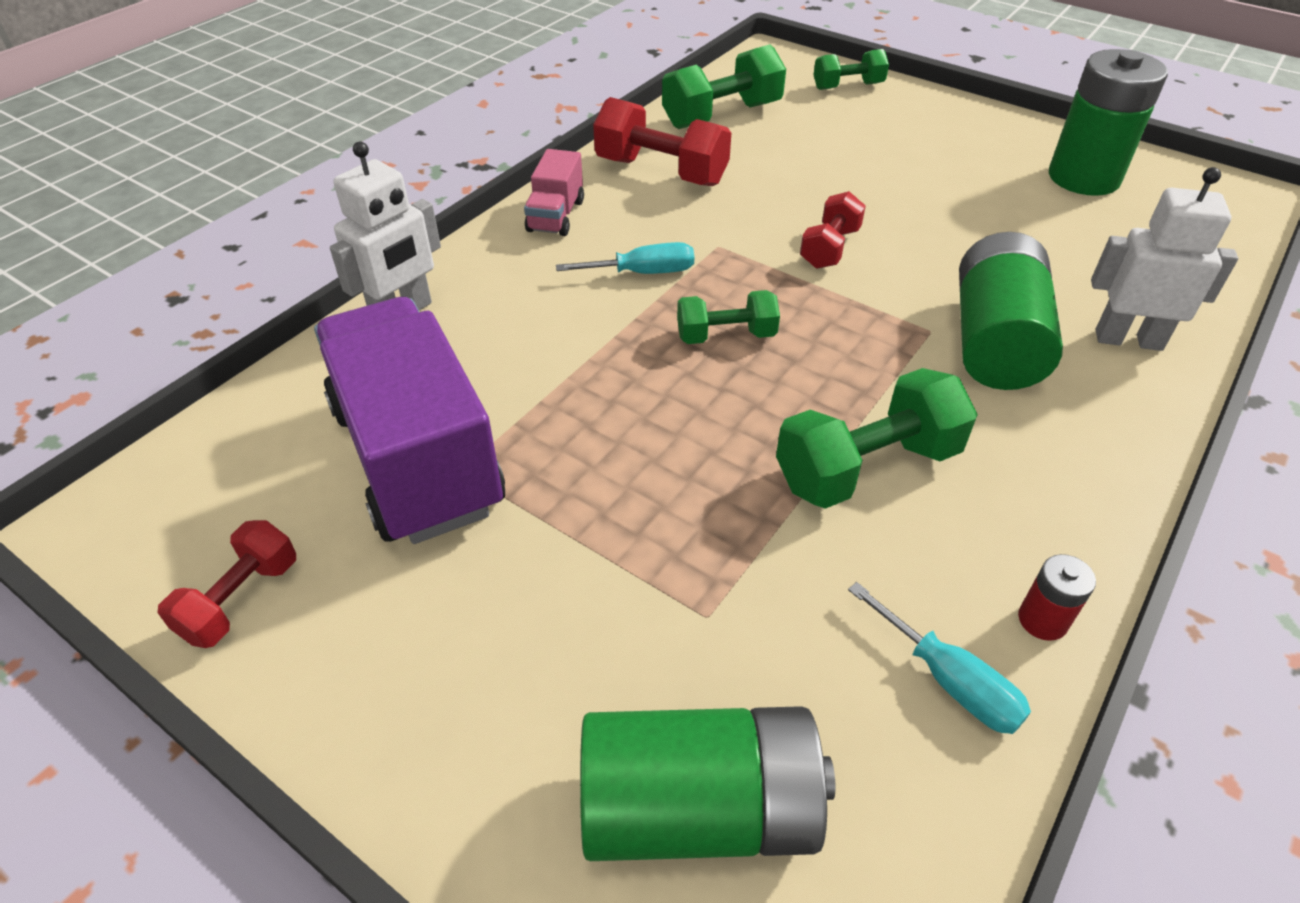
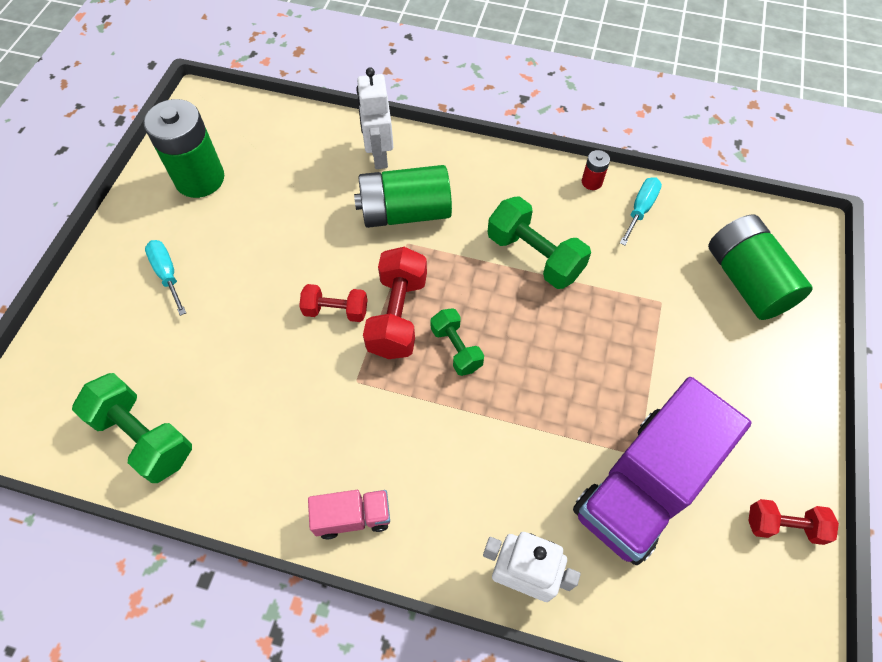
camera: 110 degrees left, 15 degrees up
turquoise screwdriver [556,242,694,274] -> turquoise screwdriver moved to [145,240,186,316]
red dumbbell [593,97,731,186] -> red dumbbell moved to [363,247,427,359]
green dumbbell [813,49,889,90] -> none

